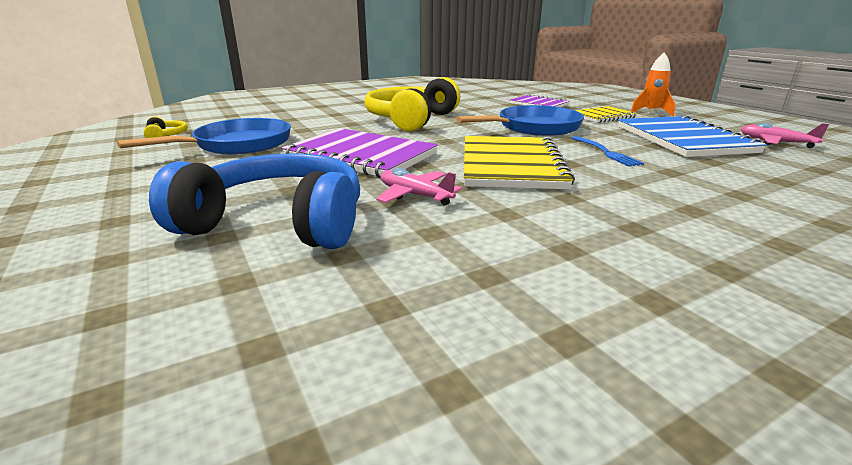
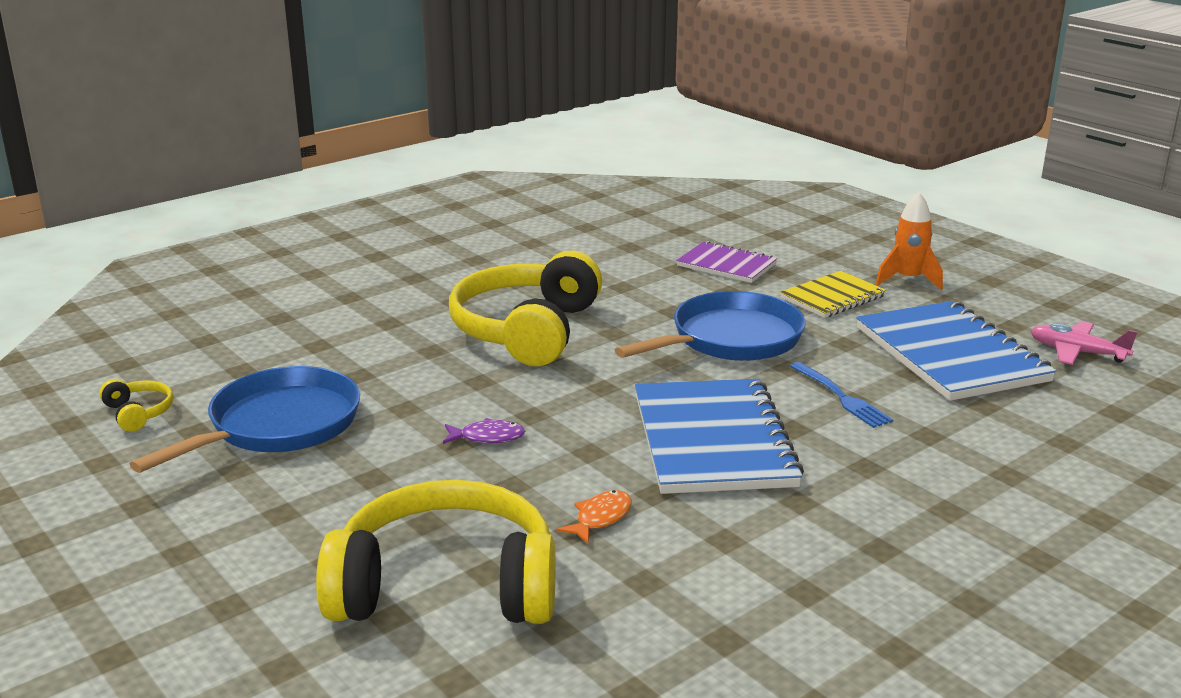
camera: 10 degrees left, 0 degrees up
blue headphones [149,153,360,249] -> yellow headphones [316,480,556,624]
purple notebook [281,128,438,178] -> purple fish [443,418,525,444]
pink plane [376,168,462,206] -> orange fish [557,490,632,544]
yellow notebook [464,136,575,190] -> blue notebook [635,379,804,494]

